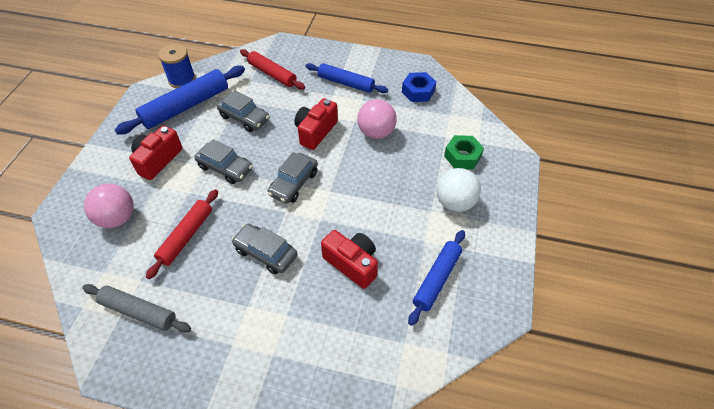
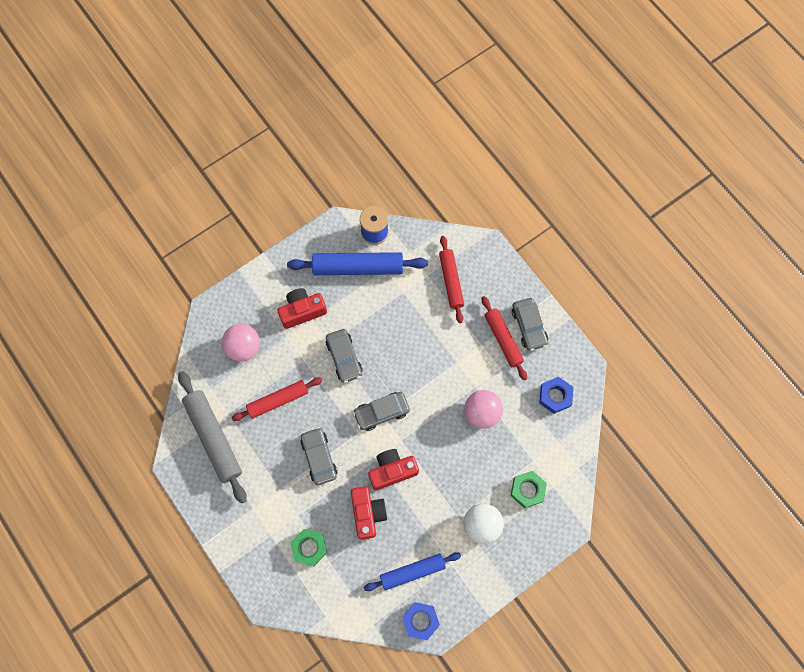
camera: 40 degrees right, 20 degrees up
grey rolling pin [82,284,191,333] -> grey rolling pin [178,371,247,504], size x1.51
grey car [217,90,269,132] -> grey car moved to [512,298,548,351]
red camera [294,98,338,150] -> red camera moved to [368,449,419,490]
blue rolling pin [305,63,388,93] -> red rolling pin [482,296,527,380]
none -> green nut [290,529,327,566]
none -> blue nut [402,602,440,640]

